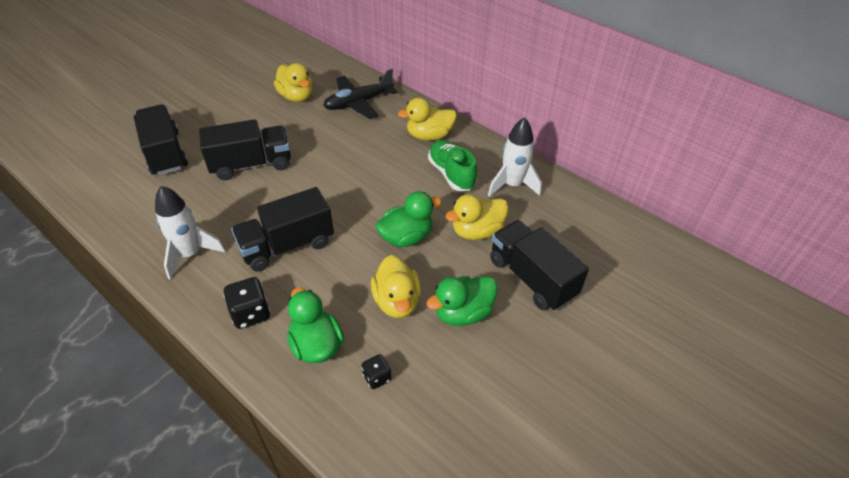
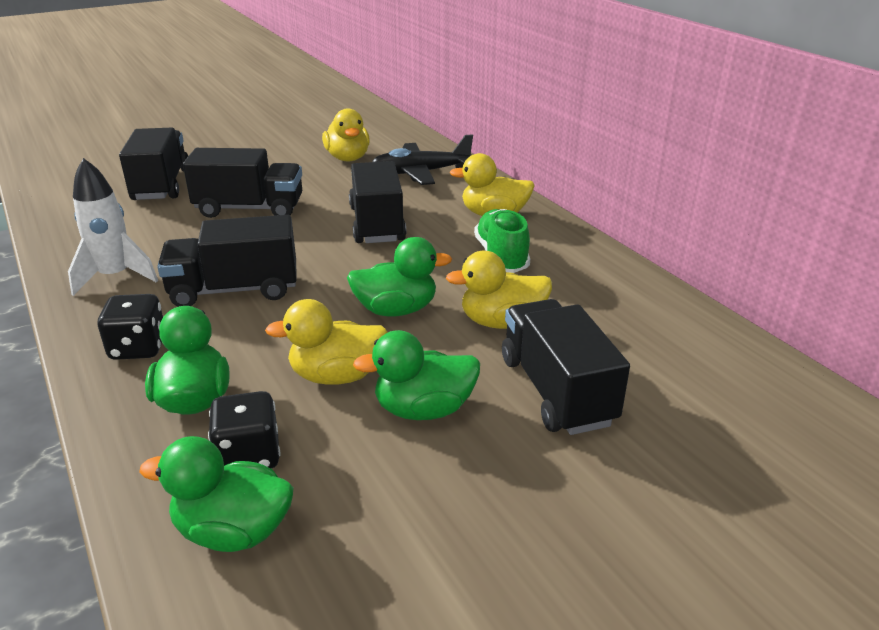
camera: 20 degrees right, 15 degrees down
black dice [362,354,391,389] -> black dice [208,391,280,469], size x1.64
yellow duck [371,255,421,318] -> yellow duck turned 75 degrees clockwise [265,299,388,385]
white rocket [488,117,542,197] -> none
none -> green duck [139,436,294,552]
none -> black truck [349,161,406,243]

